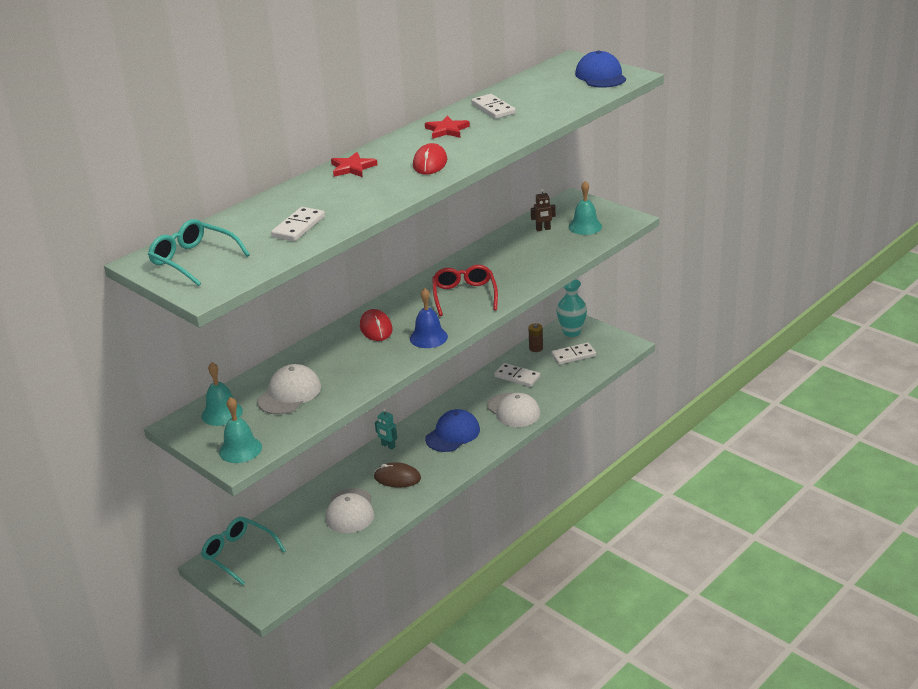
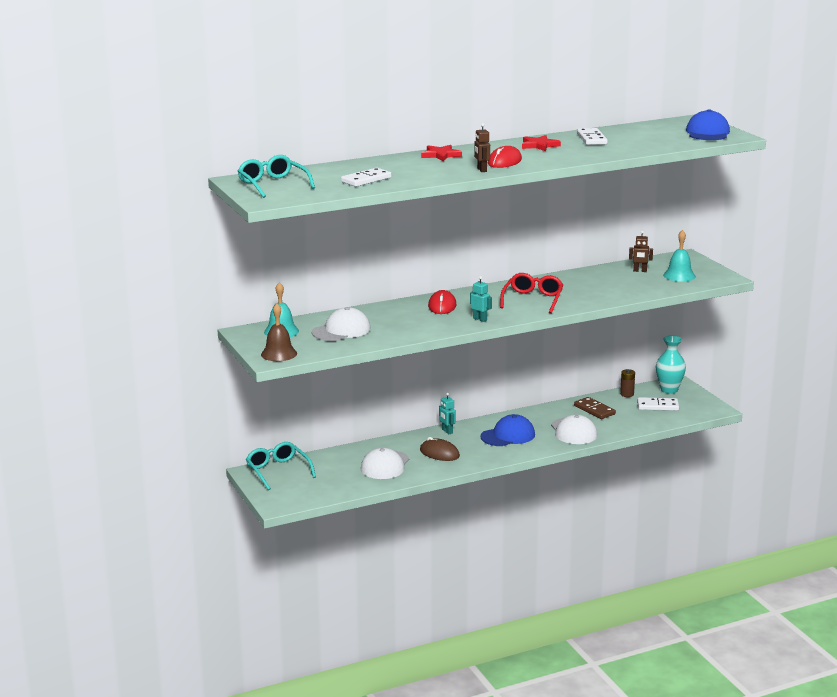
camera: 20 degrees right, 10 degrees down
turquoise bell [219,397,262,463] -> brown bell [261,303,297,361]
blue bell [410,288,448,348] -> turquoise robot [470,276,492,322]
white domino [494,363,540,387] -> brown domino [574,397,616,419]
none -> brown robot [474,123,490,172]

